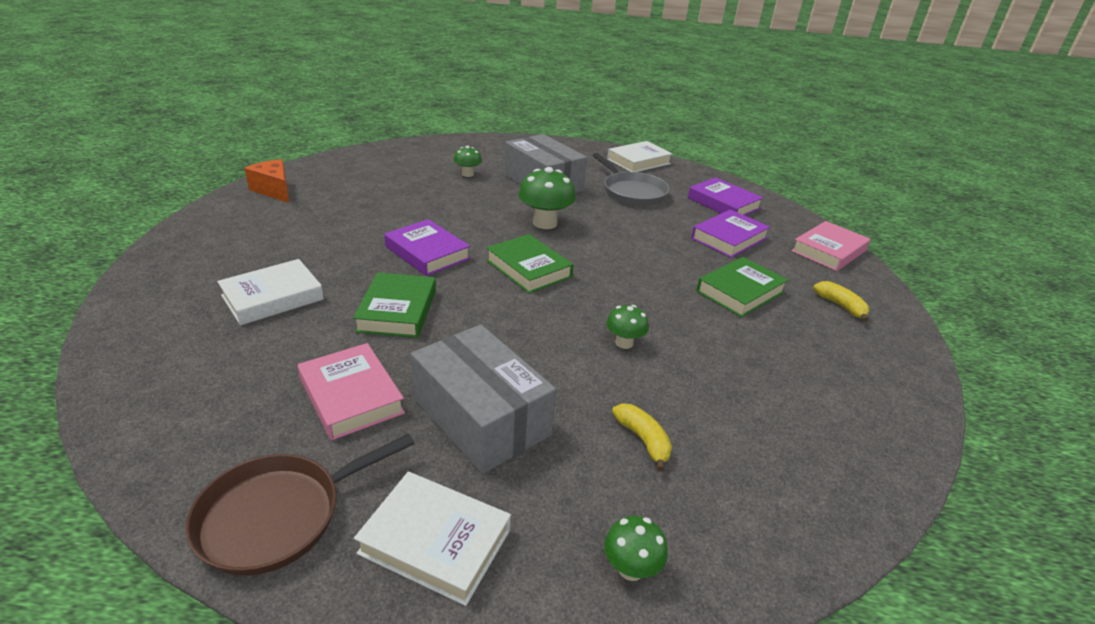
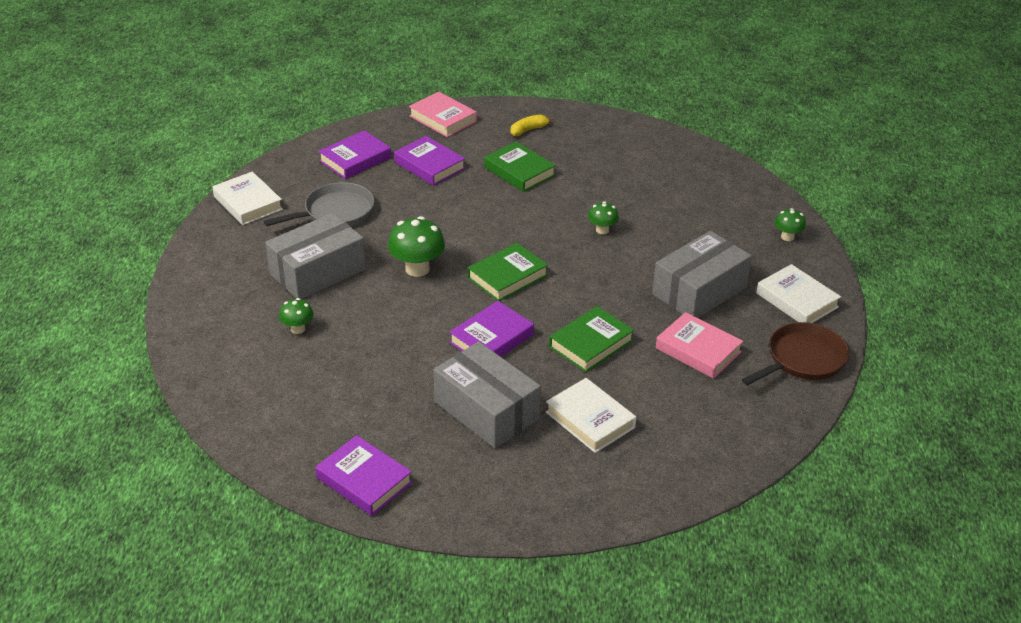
camera: 90 degrees left, 5 degrees up
brown pan [185,434,414,576] -> brown pan turned 90 degrees counterclockwise [742,322,850,385]
orange cheese [244,159,289,203] -> purple book [316,435,412,516]
pink book [298,343,405,440] -> pink book turned 75 degrees clockwise [656,312,744,379]
green book [353,272,436,338] -> green book turned 45 degrees counterclockwise [549,306,634,372]
white book [354,472,511,606] -> white book turned 60 degrees counterclockwise [756,264,841,323]
yellow banana [612,404,672,472] -> none
none -> grey box [433,341,541,449]

